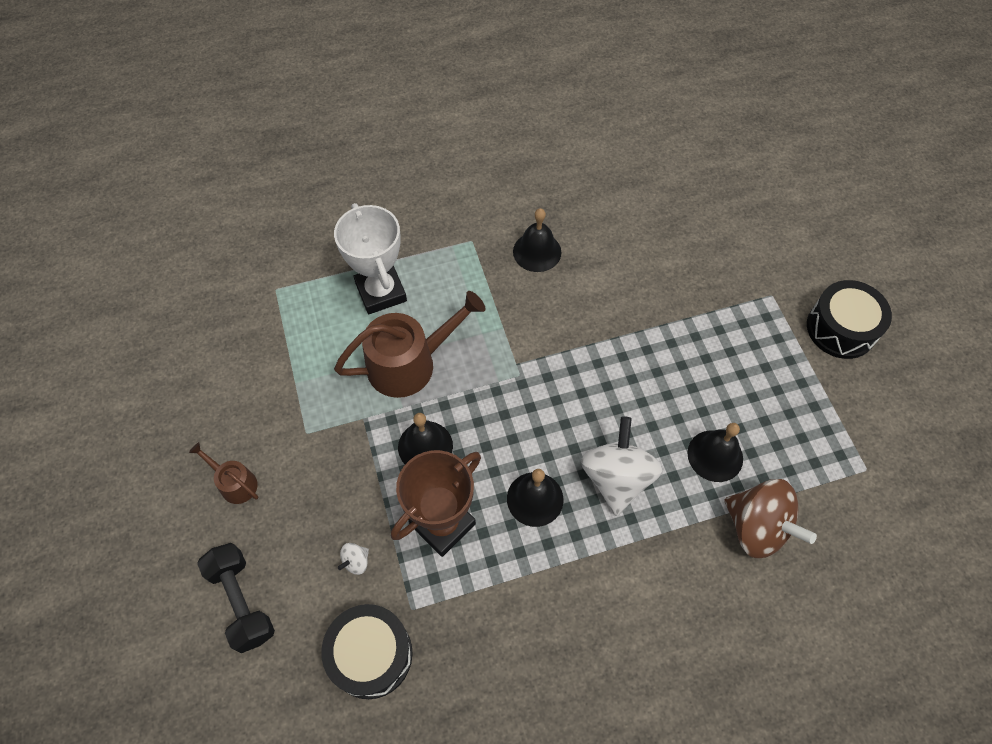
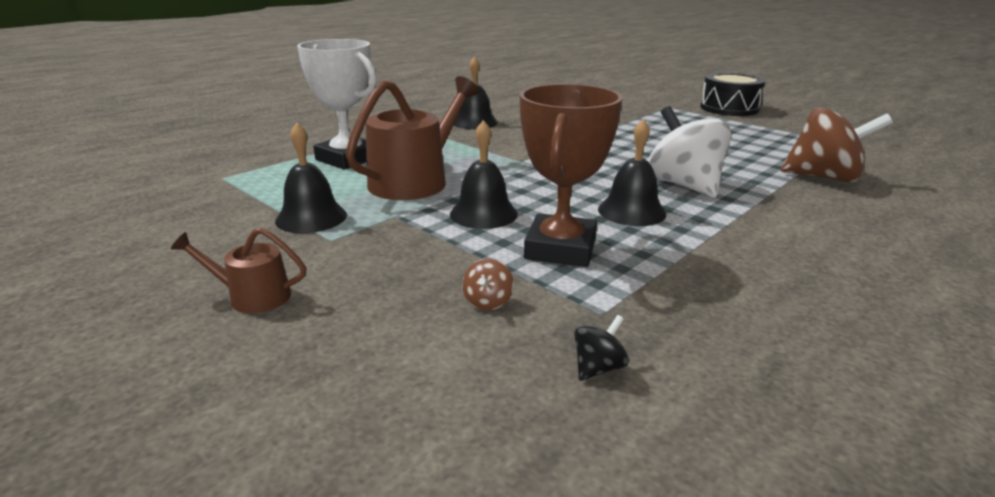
camera: 30 degrees left, 35 degrees down
black dumbbell [197,543,275,653] -> none
black drum [321,604,412,699] -> black spinning top [574,315,629,381]
white spinning top [338,543,369,575] -> brown spinning top [463,259,514,310]
black bell [687,423,743,482] -> black bell moved to [275,122,347,233]

